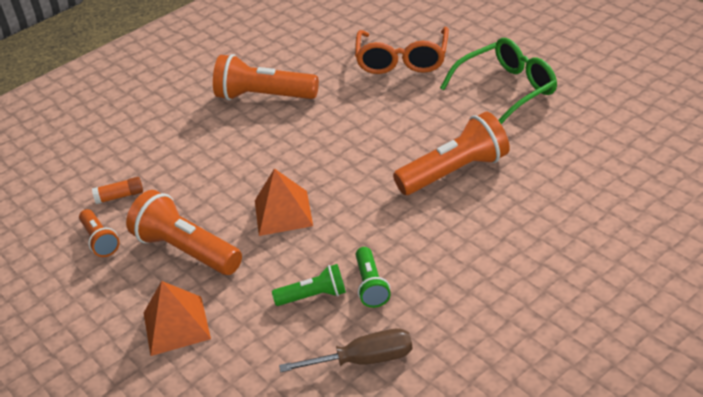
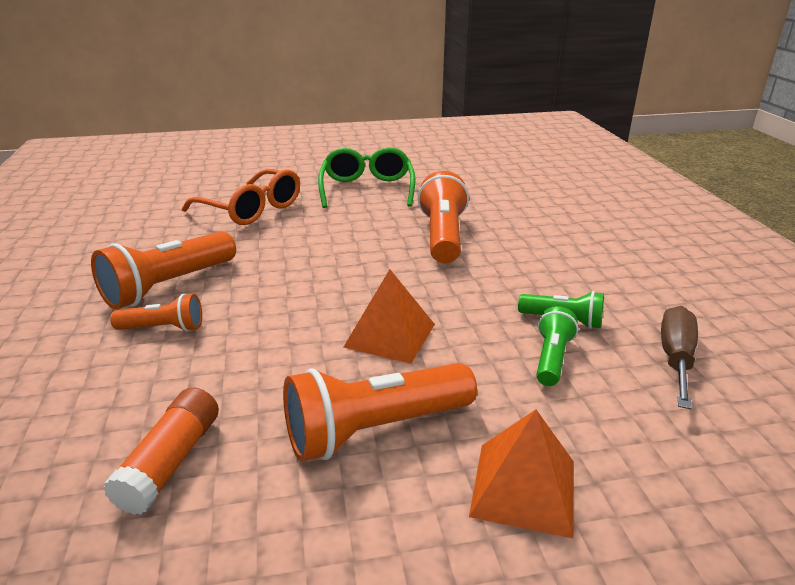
camera: 65 degrees left, 10 degrees down
orange flashlight [79,209,120,257] -> orange flashlight moved to [110,294,202,332]
orange glue stick [92,177,143,204] -> orange glue stick [103,387,219,515], size x1.54

